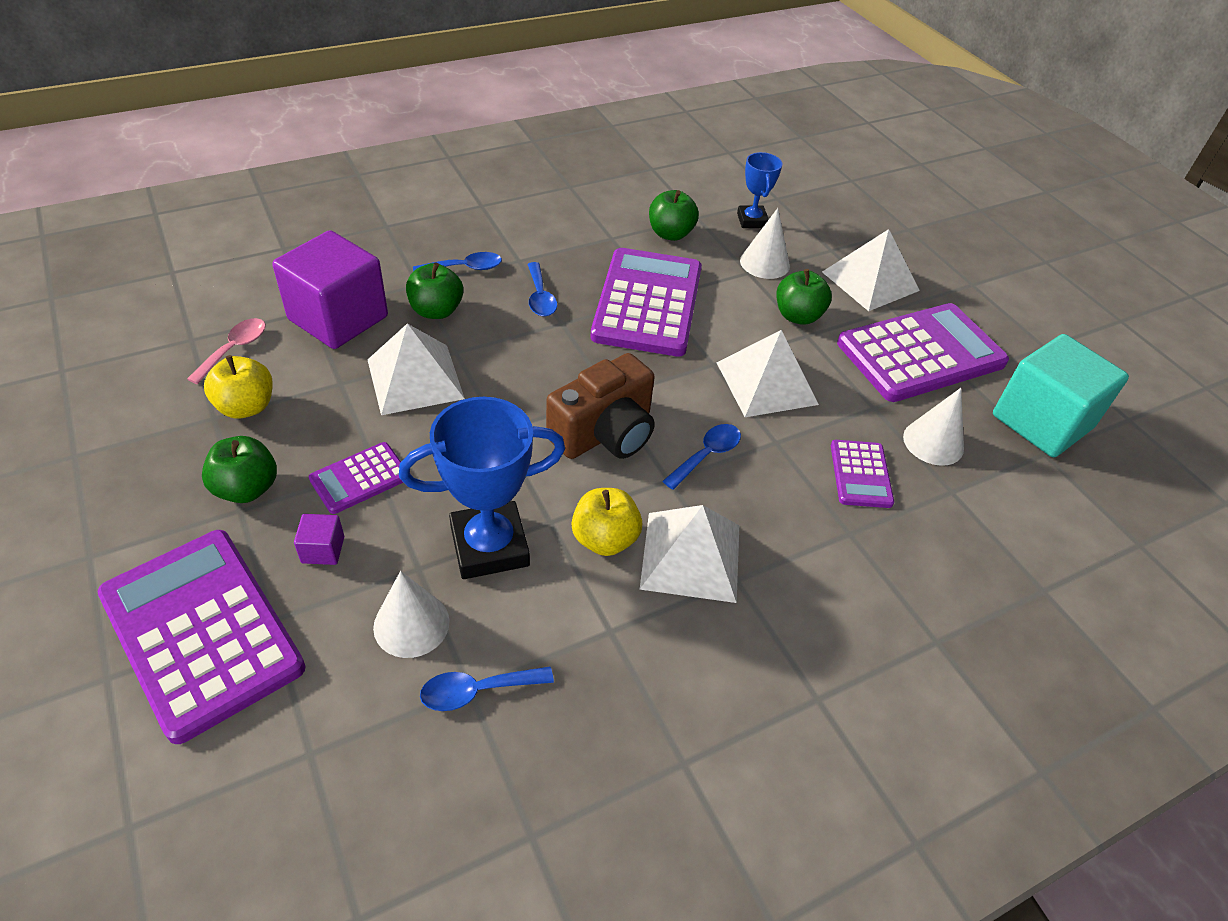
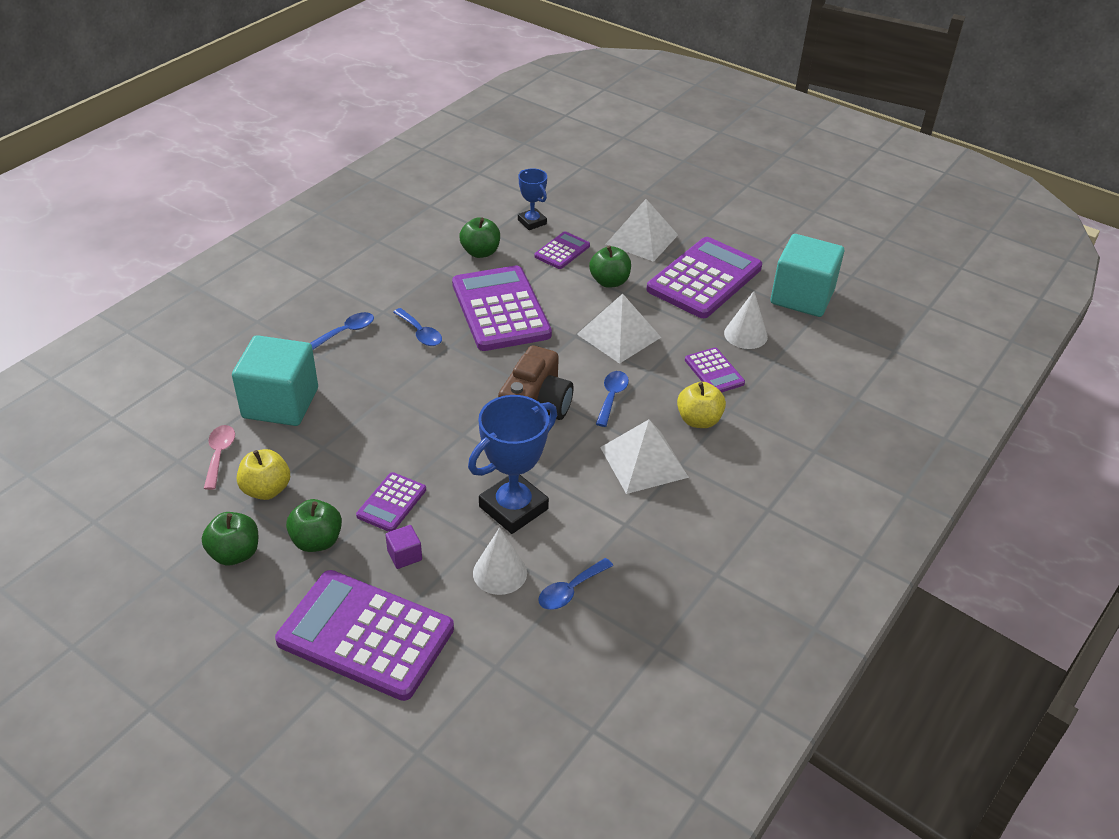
camera: 25 degrees left, 5 degrees down
purple cube [272,230,388,349] -> turquoise cube [232,335,318,426]
white pyramid [367,324,465,415] -> none
green apple [406,262,463,319] -> green apple moved to [202,512,258,565]
yellow apple [572,488,642,556] -> yellow apple moved to [677,382,726,428]
white cone [740,208,790,279] -> purple calculator [534,231,590,269]

